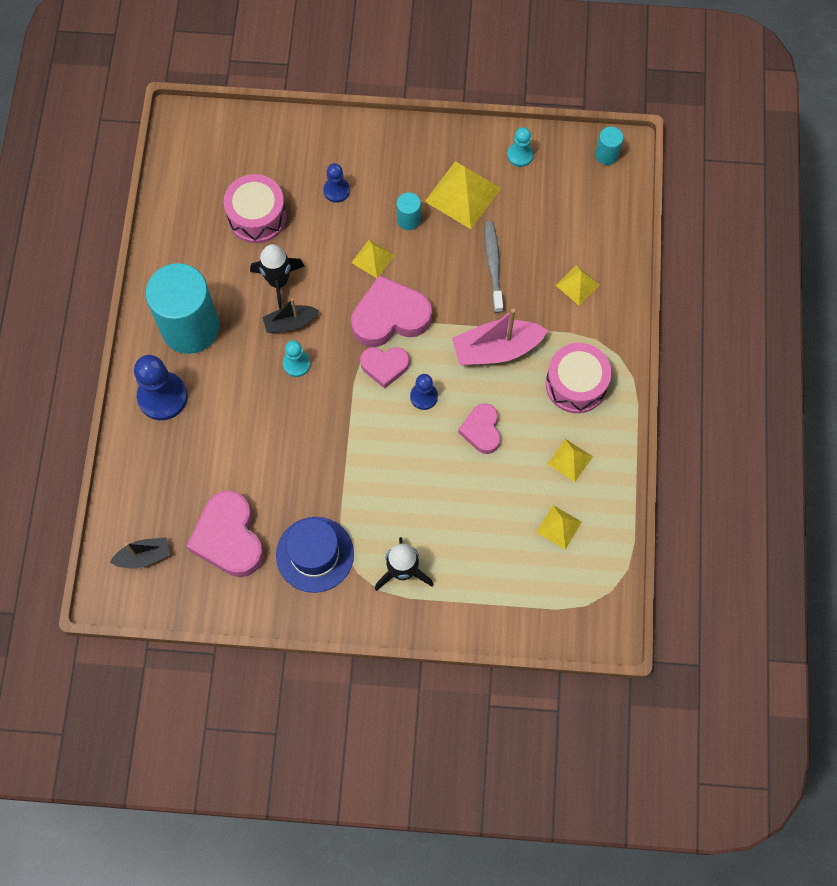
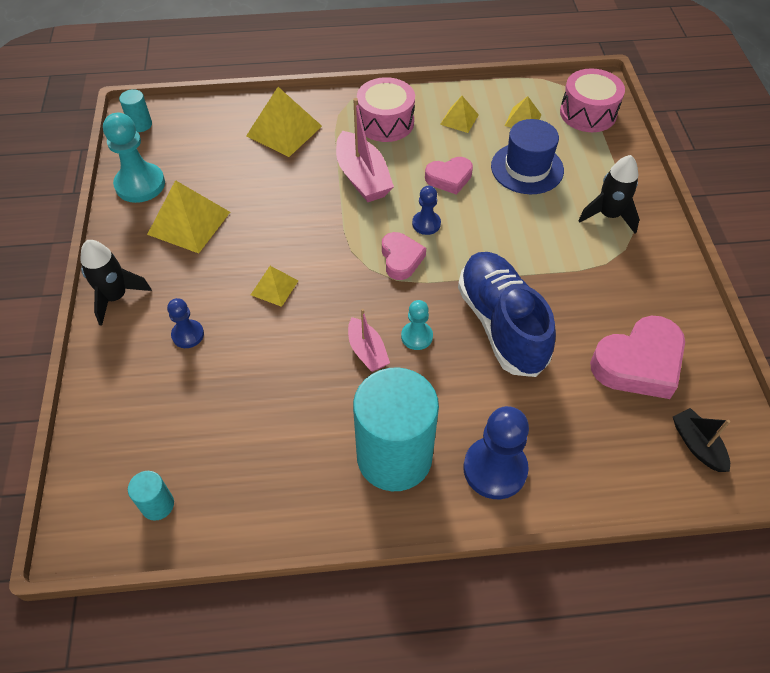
camera: 100 degrees left, 15 degrees down
pink drum [223,174,287,243] -> pink drum moved to [560,68,625,132]
black rocket [250,244,305,309] -> black rocket moved to [80,240,152,326]
black boat [263,298,319,333] -> pink boat [348,309,390,372]
blue hat [276,517,354,593] -> blue hat moved to [491,119,564,194]
pink heart [351,275,432,347] -> none
turquoise cylinder [397,192,421,230] -> turquoise cylinder moved to [128,471,174,521]
grey toothbrush [484,221,503,313] -> none
turquoise pawn [507,127,534,167] -> turquoise pawn [103,113,165,203], size x1.79
yellow pyramid [555,265,600,305] -> yellow pyramid [246,87,322,157], size x1.79
none -> blue shoe [458,252,556,377]

